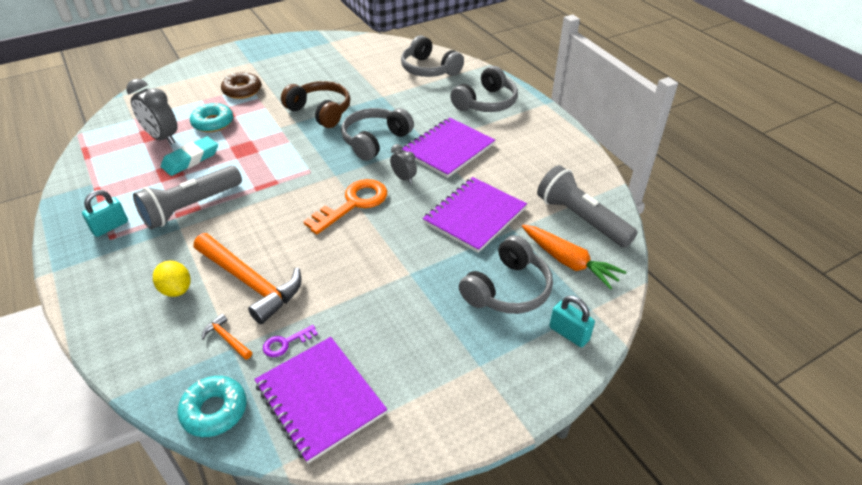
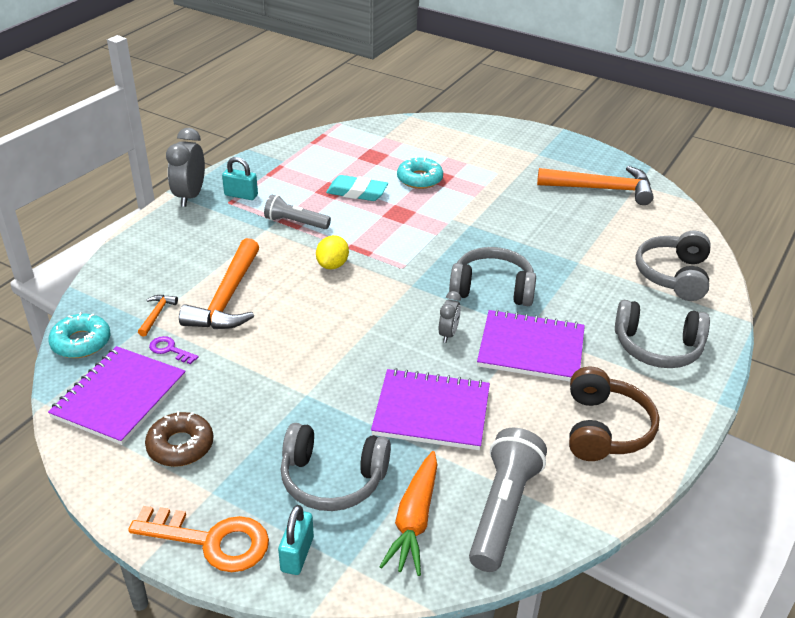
camera: 60 degrees right, 5 degrees down
grey clock [126,79,178,145] -> grey clock moved to [166,128,205,207]
grey flashlight [133,166,242,229] -> grey flashlight [264,195,331,229], size x0.63
yellow lemon [153,260,190,297] -> yellow lemon moved to [316,235,349,269]
brown donut [221,72,261,99] -> brown donut moved to [145,411,213,467]
brown headphones [281,81,350,128] -> brown headphones moved to [569,367,660,461]
orange key [303,179,387,234] -> orange key moved to [128,506,269,572]
none -> orange hammer [537,166,654,205]

